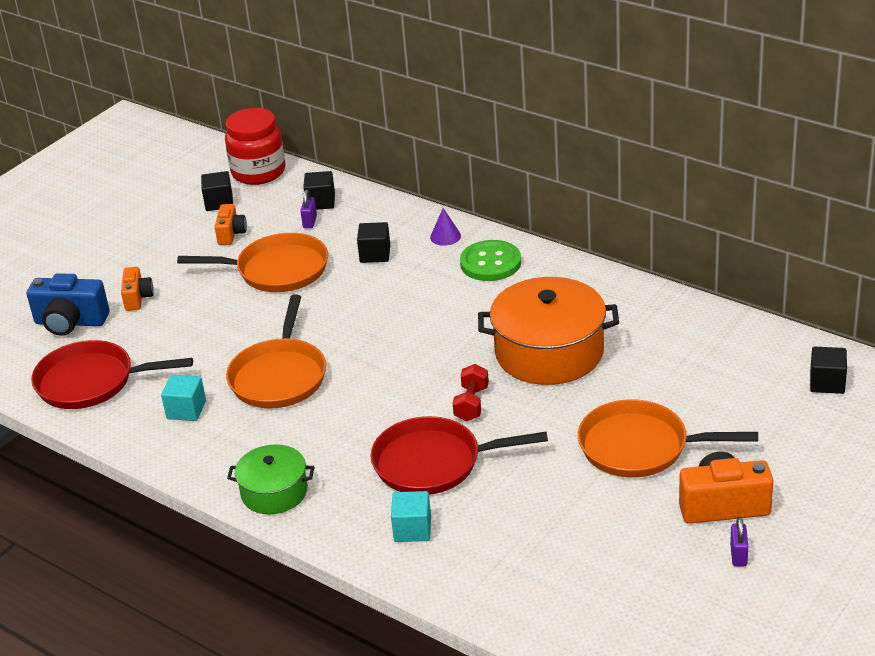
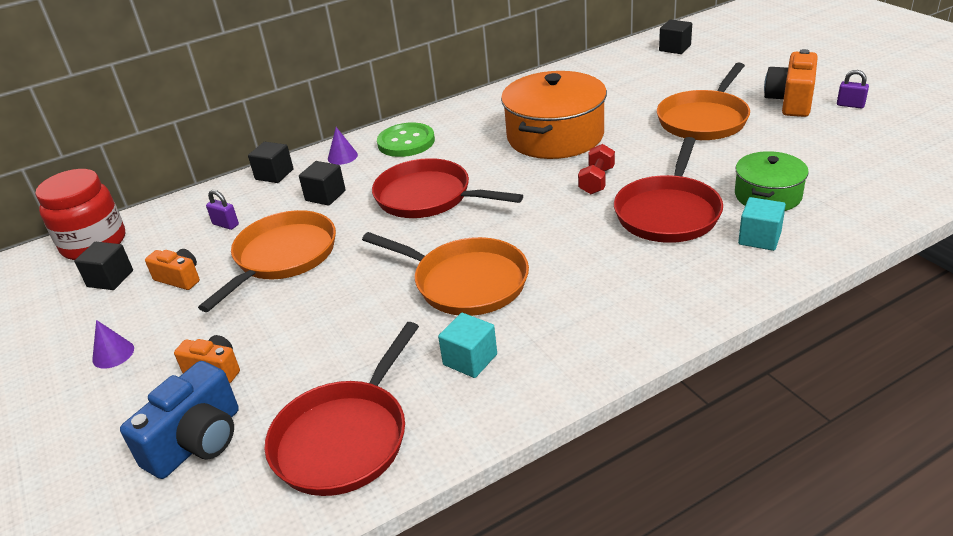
camera: 65 degrees left, 0 degrees up
green pot [227,444,314,514] -> green pot moved to [735,151,809,211]
black cube [303,171,335,210] -> black cube moved to [248,142,294,183]
red dumbbell [453,364,489,421] -> red dumbbell turned 75 degrees clockwise [578,144,615,194]
none -> purple cone [92,320,134,369]
none -> red pan [372,158,523,218]

